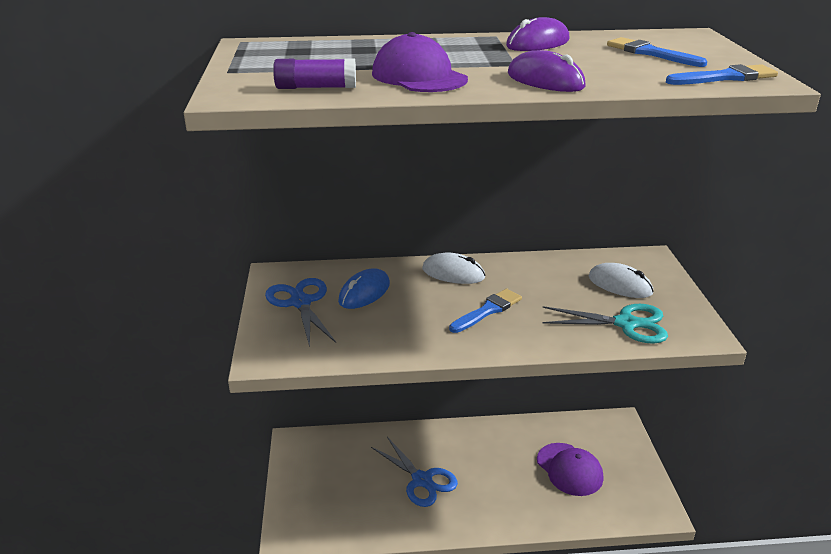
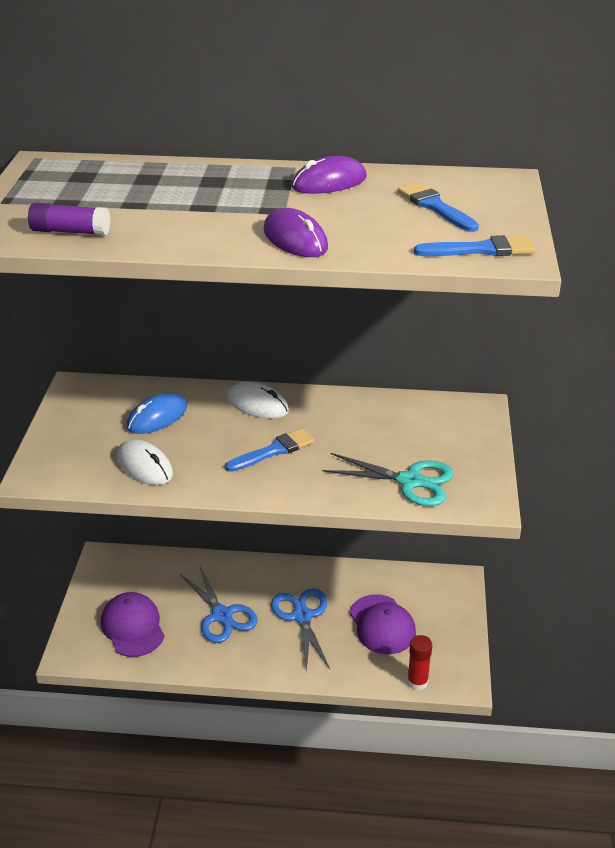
camera: 10 degrees right, 5 degrees up
blue scissors [265,278,336,347] -> blue scissors moved to [271,588,330,673]
purple cap [372,32,468,92] -> purple cap moved to [101,592,165,657]
white mouse [588,263,654,298] -> white mouse moved to [117,439,173,485]
none -> red glue stick [407,635,432,691]

